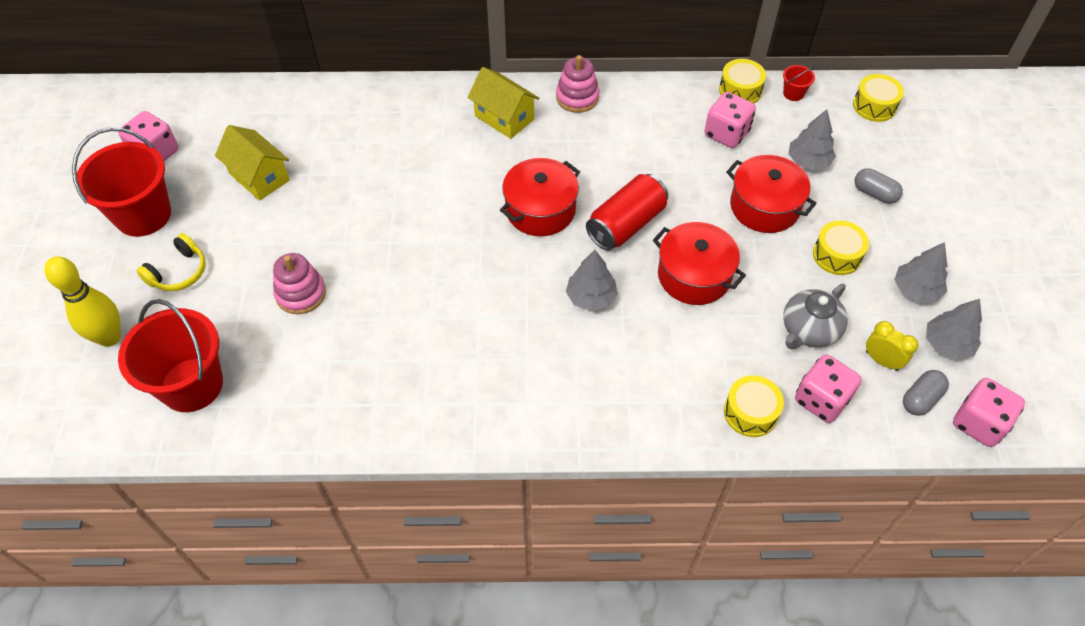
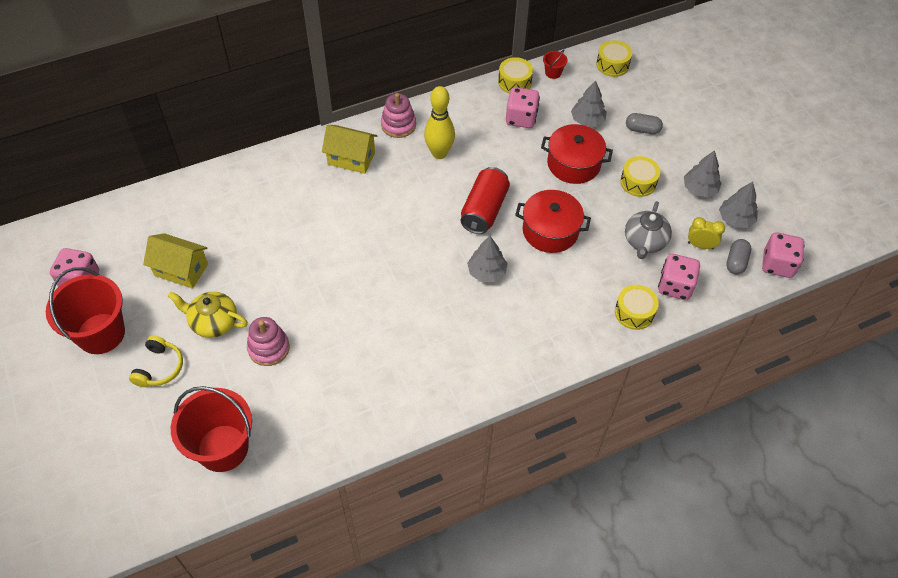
camera: 25 degrees left, 0 degrees up
yellow bowling pin [44,256,121,347] -> yellow bowling pin moved to [424,86,455,159]
red pot [500,158,580,236] -> none
none -> yellow teapot [168,292,248,338]

